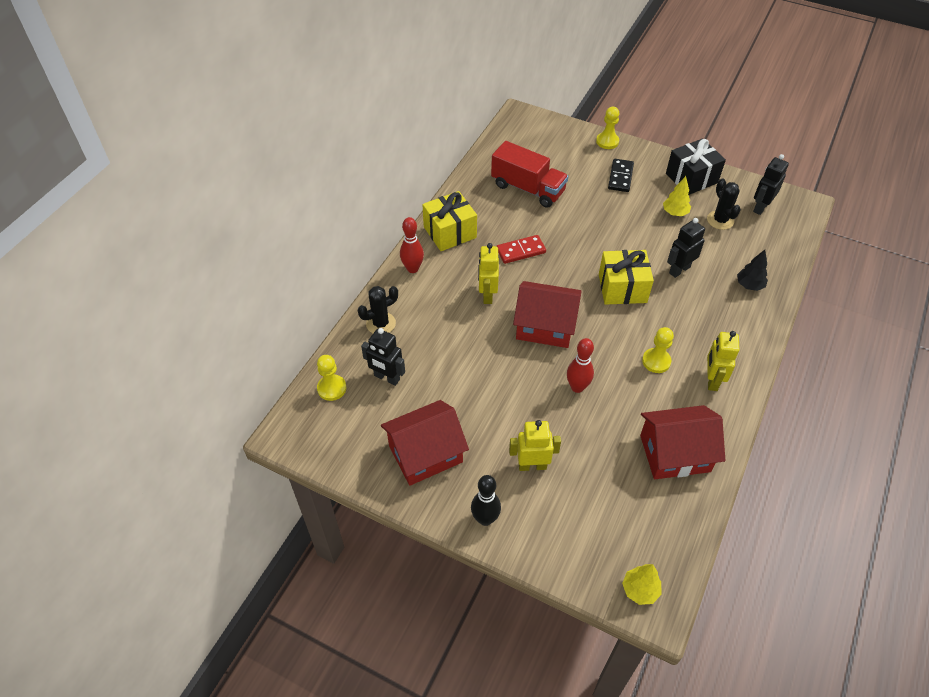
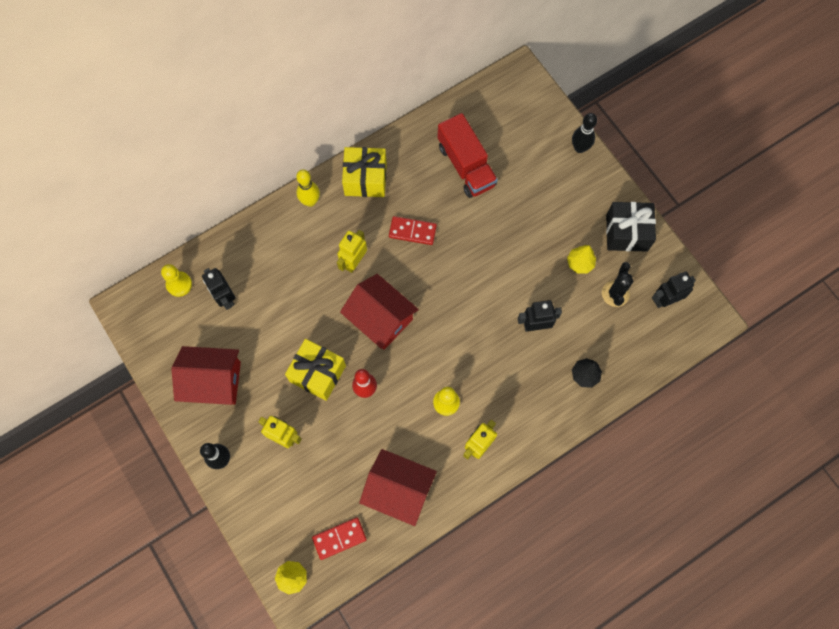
camera: 30 degrees right, 20 degrees up
black cactus [358,286,398,333] -> none
red bowling pin [400,217,424,273] -> yellow bowling pin [296,169,320,207]
yellow pawn [596,107,620,149] -> black bowling pin [572,113,597,153]
yellow gift [599,250,654,305] -> yellow gift moved to [285,339,346,401]
black domino [608,159,634,192] -> none
none -> red domino [312,517,367,560]

